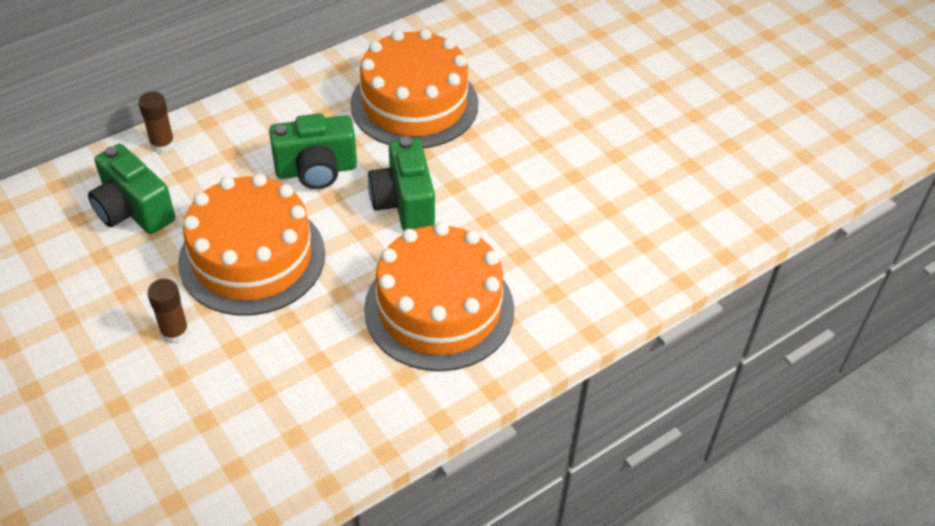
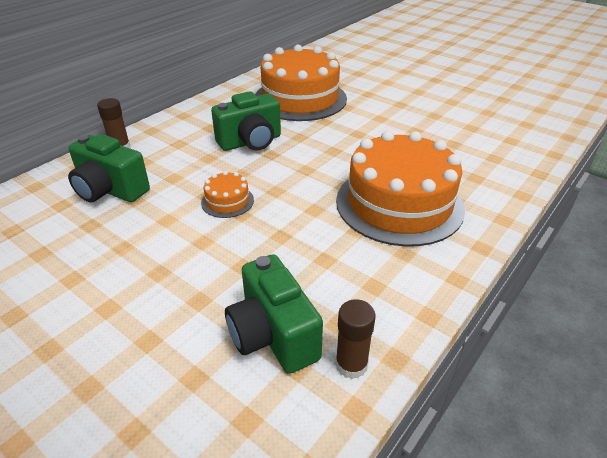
camera: 15 degrees left, 10 degrees down
brown glue stick [147,279,189,344] -> brown glue stick moved to [335,299,376,379]
orange cake [178,173,325,316] -> orange cake [201,171,254,218], size x0.42
green camera [368,137,435,231] -> green camera moved to [225,254,323,374]

